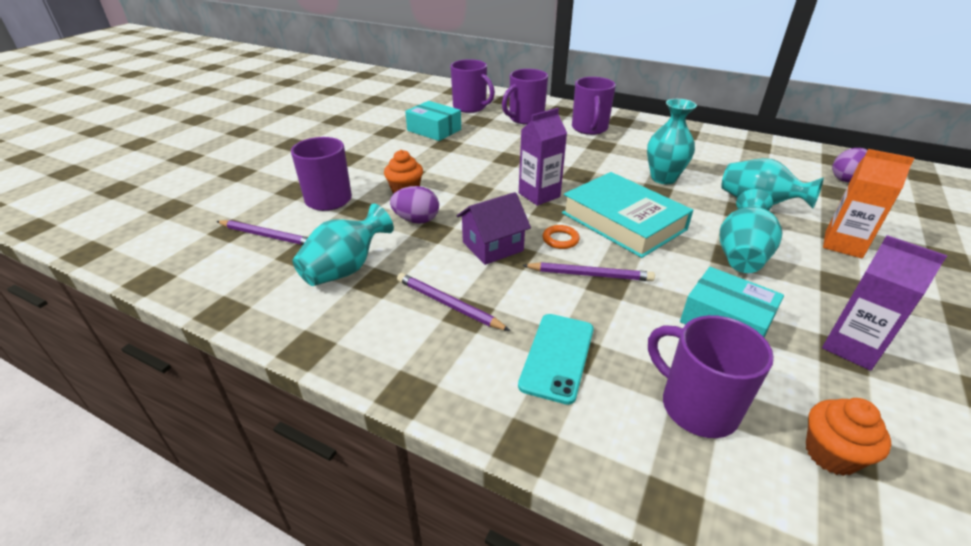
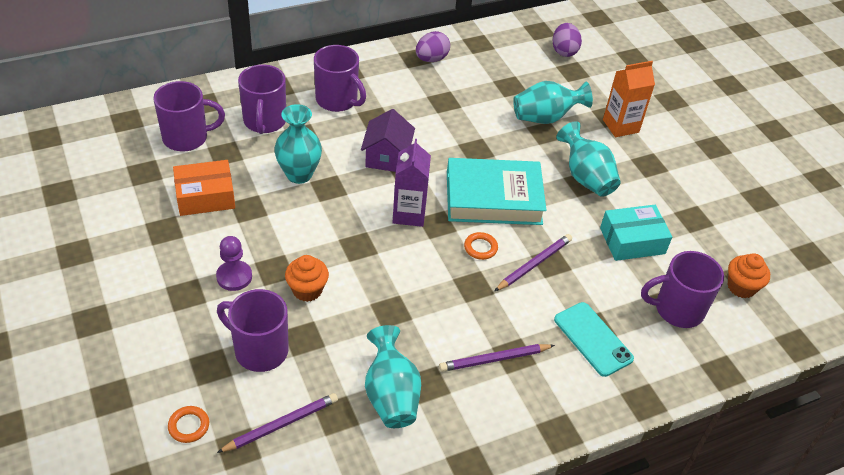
camera: 55 degrees left, 10 degrees up
purple egg [390,186,439,224] -> purple egg moved to [416,31,450,62]
turquoise box [405,101,461,141] -> orange box [173,160,235,216]
purple house [457,192,531,265] -> purple house moved to [361,109,415,172]
turquoise vase [647,99,697,184] -> turquoise vase moved to [274,104,322,184]
purple carton [822,235,947,371] -> none
none -> orange ring [168,406,209,443]
none -> purple pawn [216,236,252,291]

